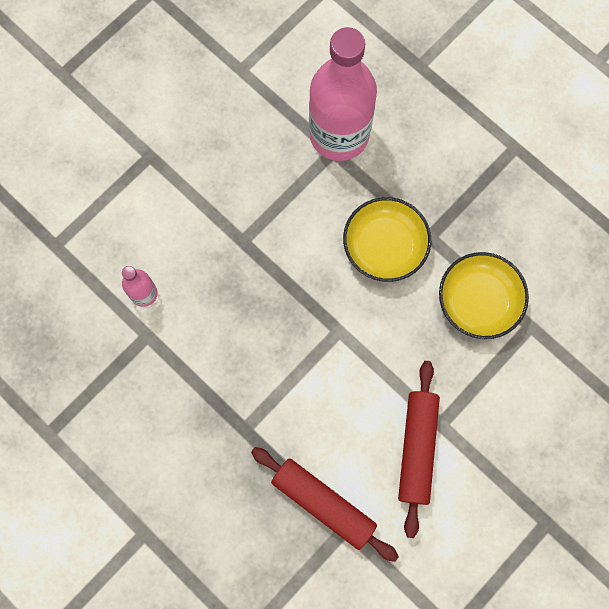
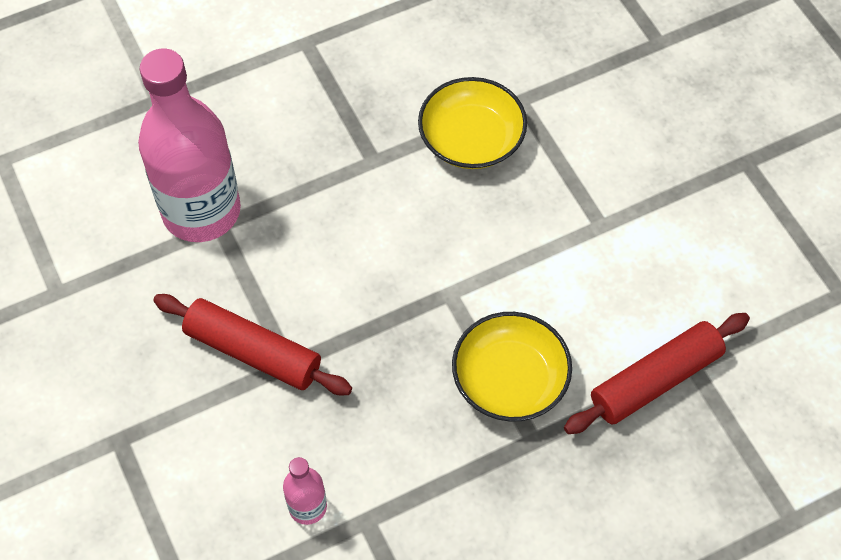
camera: 70 degrees left, 15 degrees down
yellow bowl [343,197,431,282] -> yellow bowl moved to [452,312,572,422]
red rolling pin [398,361,440,538] -> red rolling pin moved to [153,294,352,395]

